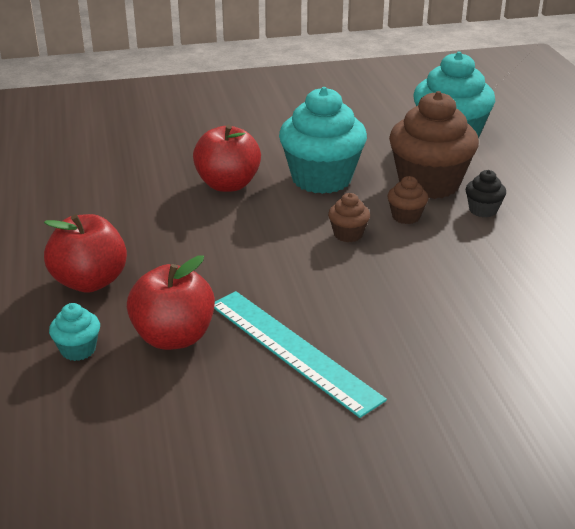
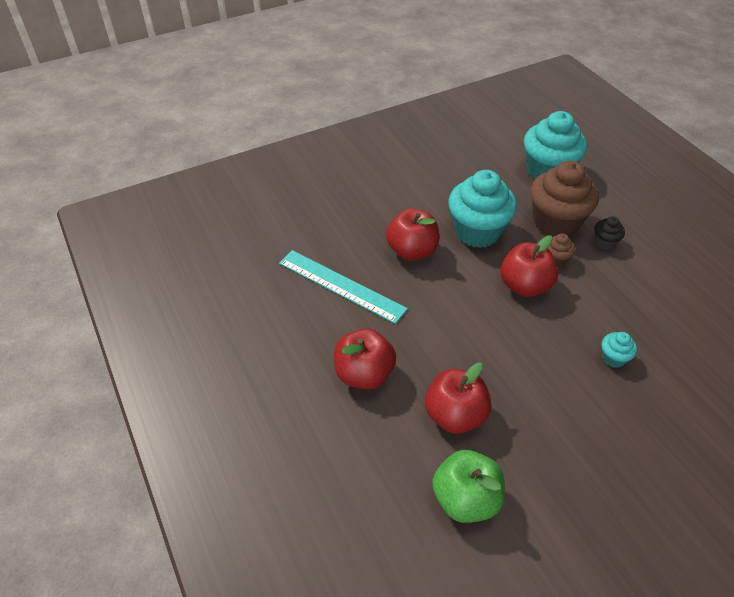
camera: 15 degrees left, 15 degrees up
turquoise cupcake [49,303,100,361] -> turquoise cupcake moved to [602,332,637,368]
turquoise ruler [214,291,387,418] -> turquoise ruler moved to [279,250,408,324]
brown cupcake [328,193,370,242] -> red apple [501,235,558,297]
none -> green apple [432,450,505,523]

